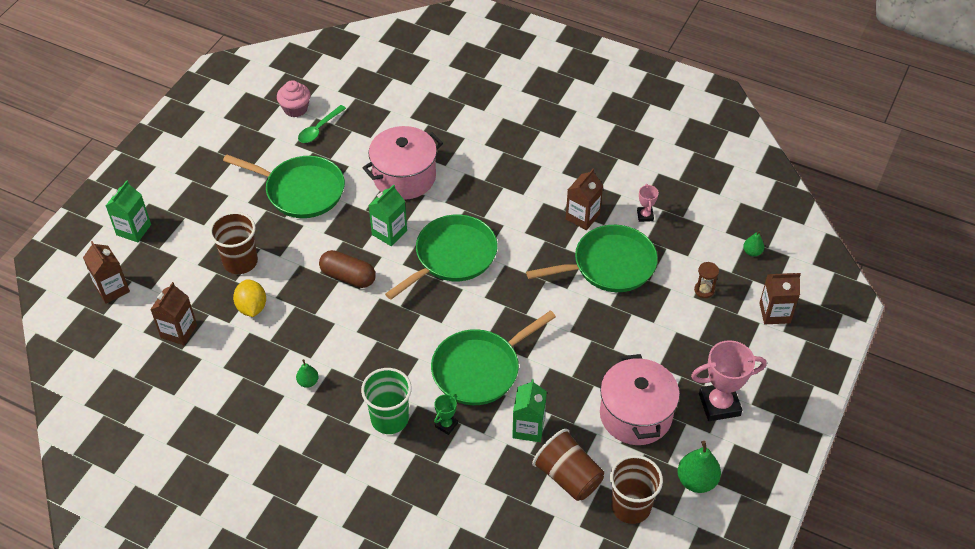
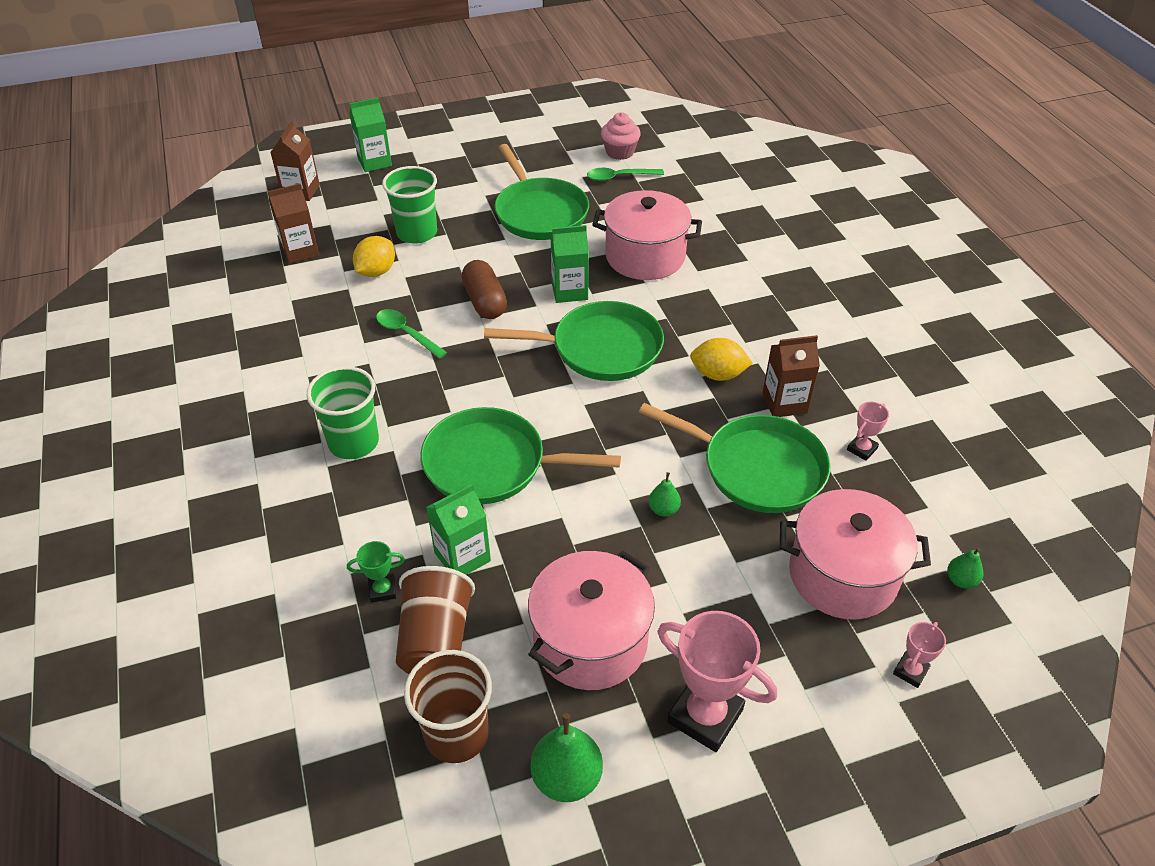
camera: 45 degrees right, 5 degrees down
brown cup [209,212,258,274] -> green cup [382,166,437,244]
green pear [296,359,319,388] -> green pear moved to [649,472,681,516]
green trophy [434,394,458,435] -> green trophy moved to [347,541,405,603]
brown hourglass [694,262,719,298] -> pink pot [780,489,931,620]
brown carton [759,273,801,324] -> pink trophy [893,622,946,688]
none -> green spoon [376,309,447,359]
none -> yellow lemon [690,338,753,381]

